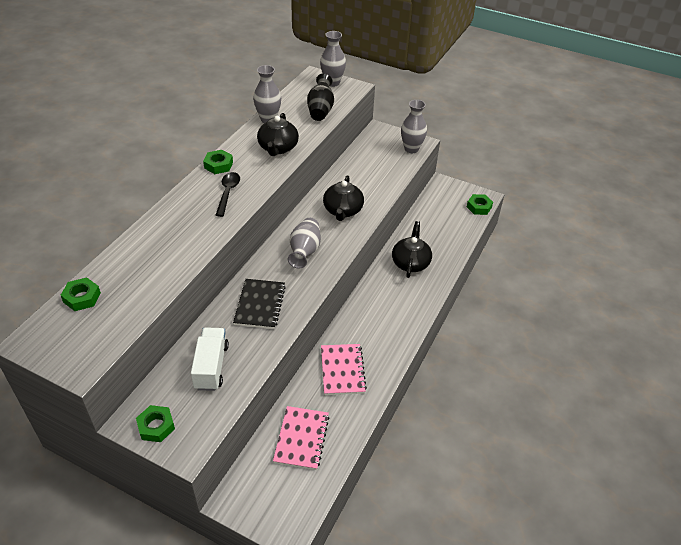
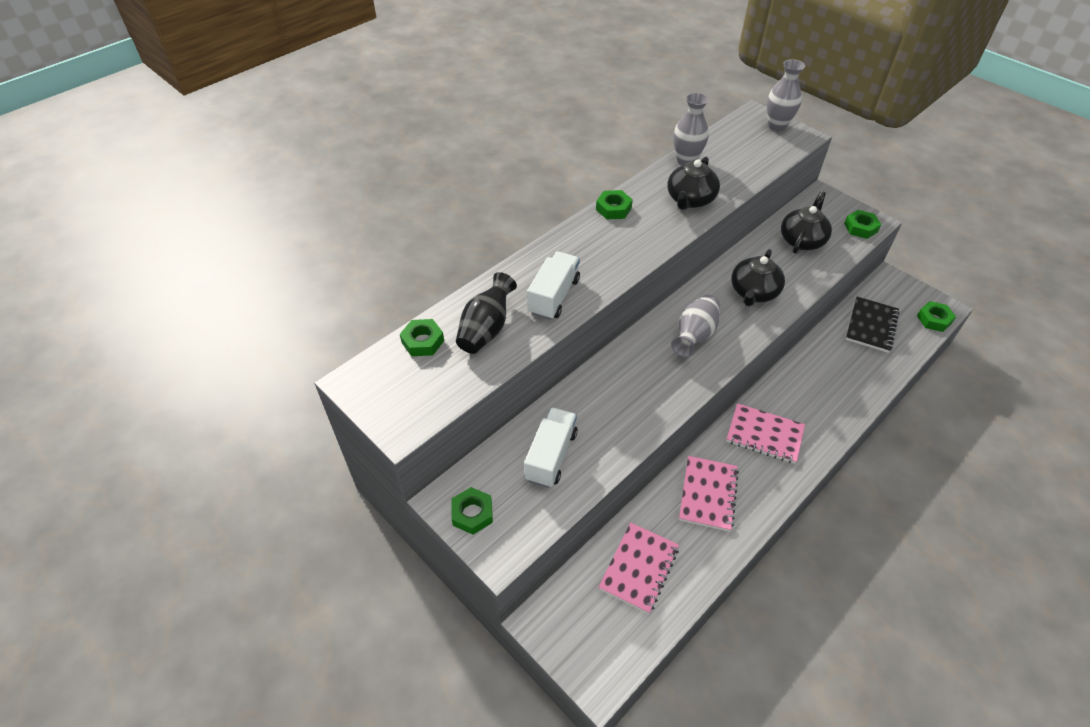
camera: 20 degrees right, 5 degrees up
black spoon [216,172,240,217] -> none
black notebook [233,279,286,329] -> black notebook moved to [845,297,900,353]
black vase [307,74,334,121] -> black vase moved to [456,272,517,354]
black teapot [392,221,432,278] -> black teapot moved to [781,191,832,254]
grey vase [401,100,427,153] -> green nut [844,210,881,239]
none -> white truck [527,252,580,320]
none -> pink notebook [726,403,805,464]

